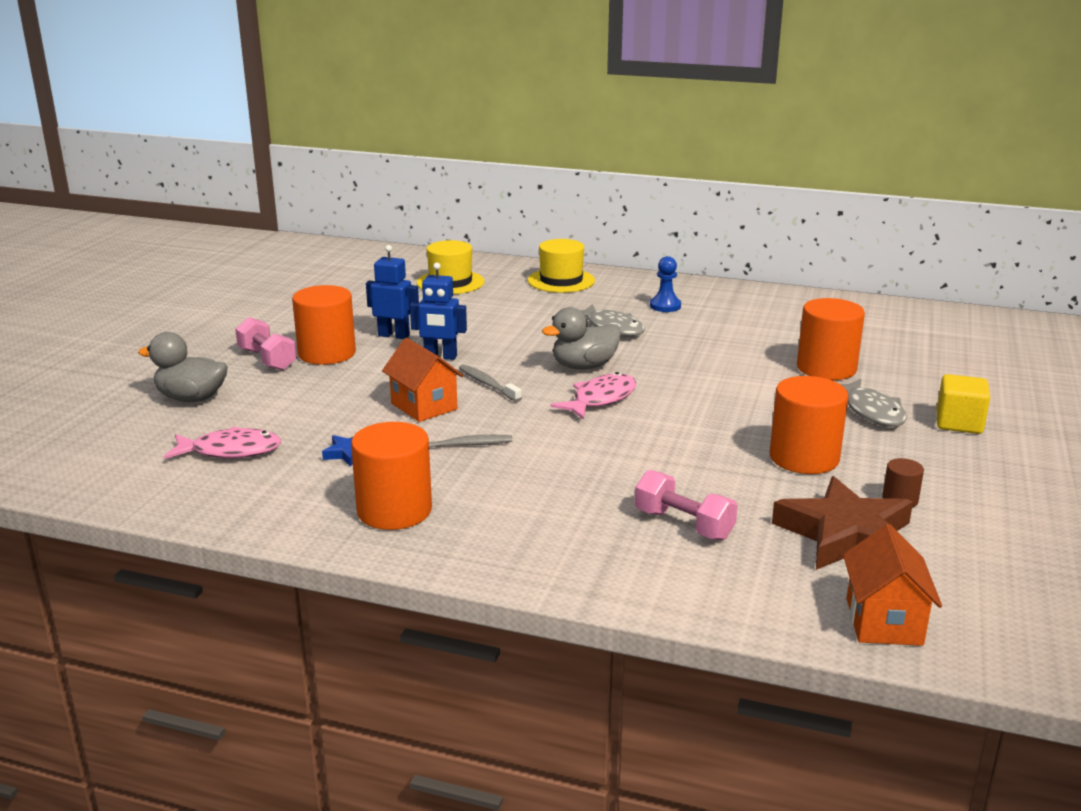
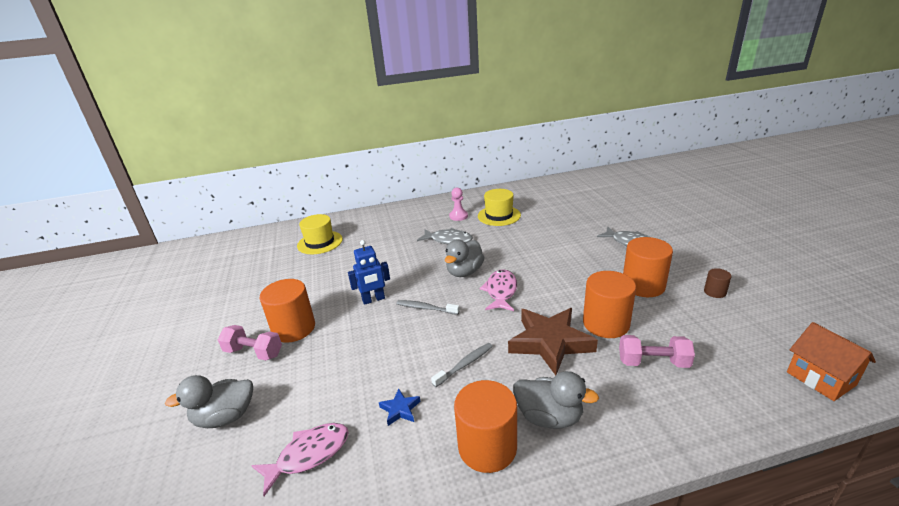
camera: 30 degrees left, 5 degrees up
blue robot [366,245,419,339] -> none
orange house [382,338,463,422] -> none
yellow hat [528,239,595,293] -> yellow hat moved to [478,189,521,226]
blue pawn [650,256,681,312] -> pink pawn [449,188,468,221]
brown star [772,476,913,570] -> brown star moved to [508,308,598,375]
orange cylinder [797,298,865,380] -> orange cylinder moved to [583,271,636,338]
yellow cube [937,374,990,434] -> none
none -> grey duck [513,371,599,429]

